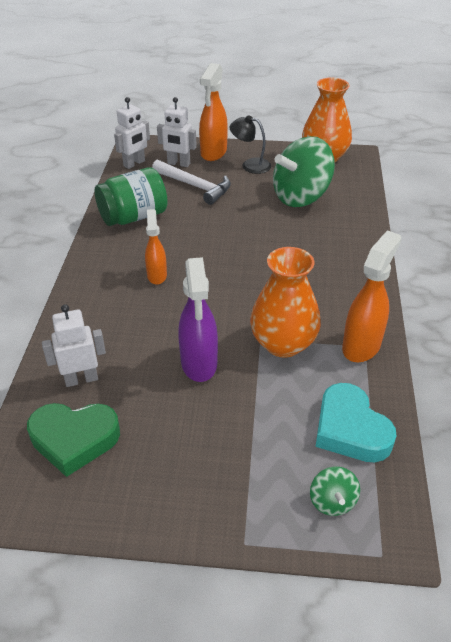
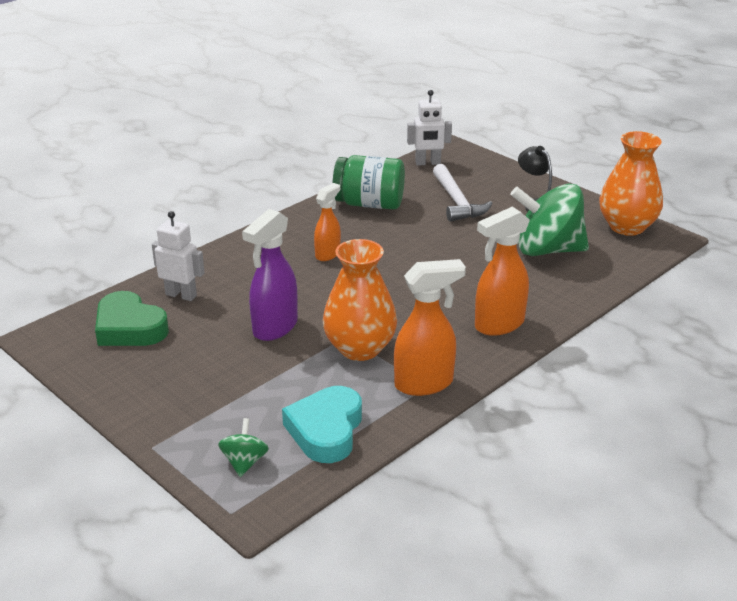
camera: 40 degrees right, 10 degrees down
white robot [157,97,197,167] -> none
orange spray bottle [199,63,228,161] -> orange spray bottle moved to [475,207,530,336]
green spinning top [310,467,360,516] -> green spinning top turned 150 degrees clockwise [218,418,269,477]

